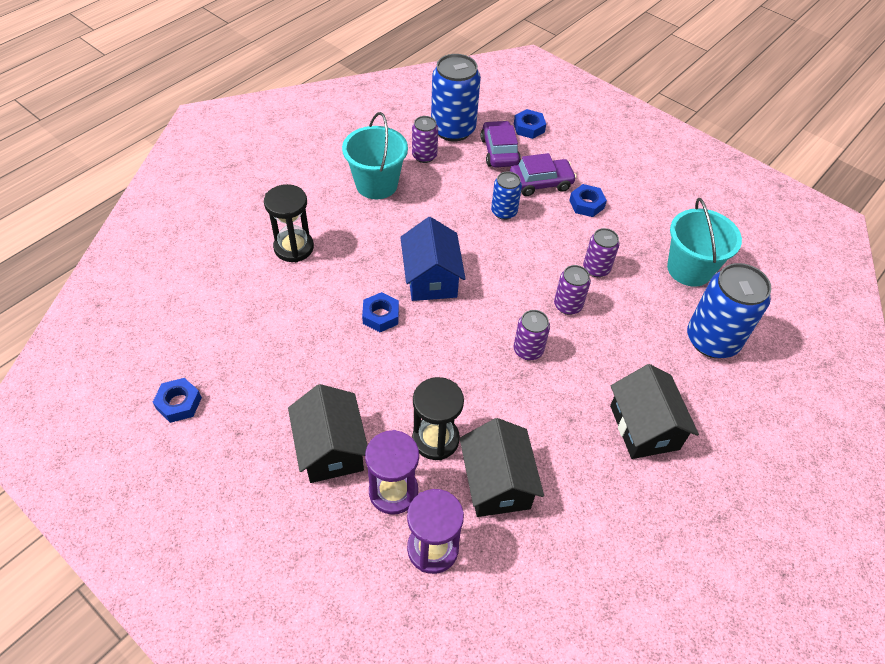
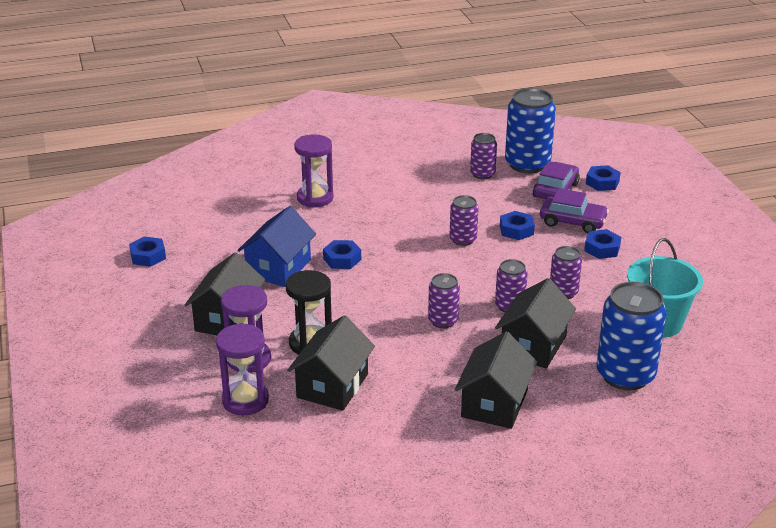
camera: 35 degrees right, 20 degrees down
black hourglass [264,184,314,262] -> purple hourglass [294,134,334,207]
turquoise bucket [342,112,408,199] -> none
blue house [400,217,466,301] -> blue house moved to [237,206,316,287]
blue can [491,171,522,220] -> blue nut [500,211,535,240]
none -> purple can [450,195,479,246]
none -> black house [495,278,576,368]

